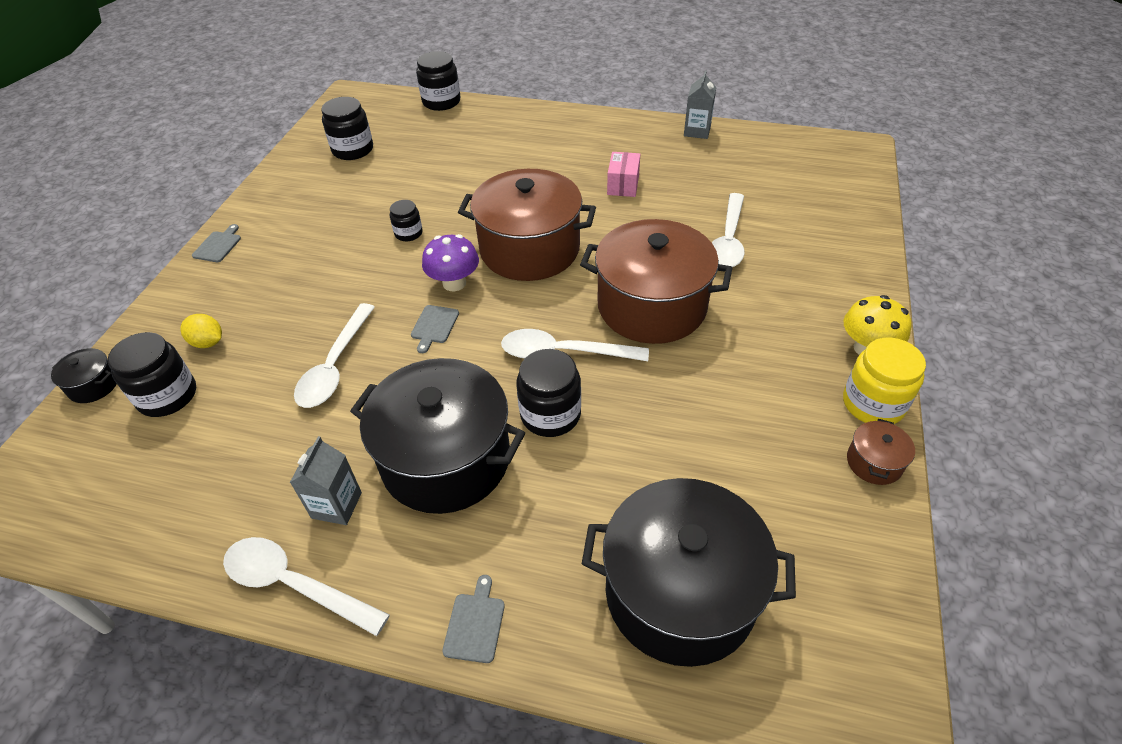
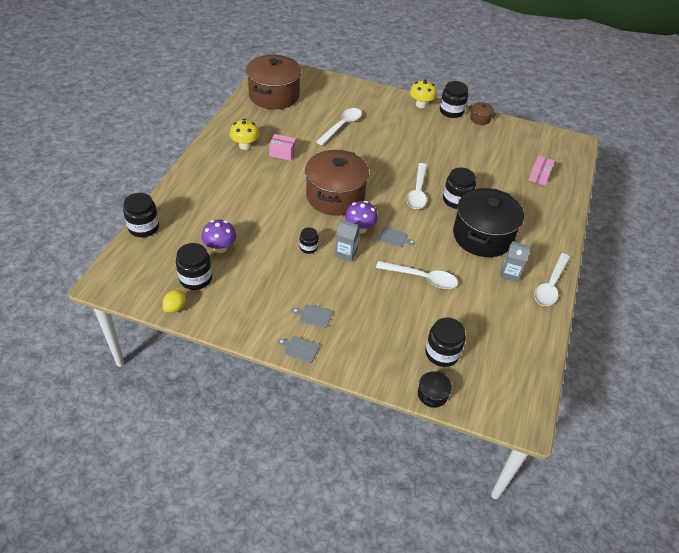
camera: 90 degrees left, 0 degrees up
yellow lemon [180,314,222,348] -> yellow lemon moved to [162,290,186,313]
grey cutting board [442,575,505,663] -> grey cutting board moved to [292,304,332,328]
brown pot [580,219,732,344] -> brown pot moved to [246,55,301,110]
black pot [582,478,796,667] -> pink box [529,156,555,185]
grey carton [684,70,716,139] -> grey carton moved to [335,220,360,262]
white spoon [712,193,744,267] -> white spoon turned 75 degrees counterclockwise [316,108,362,145]
yellow jar [843,338,926,424] -> black jar [440,81,468,118]
none -> purple mushroom [202,220,236,253]
none -> yellow mushroom [230,119,259,150]

